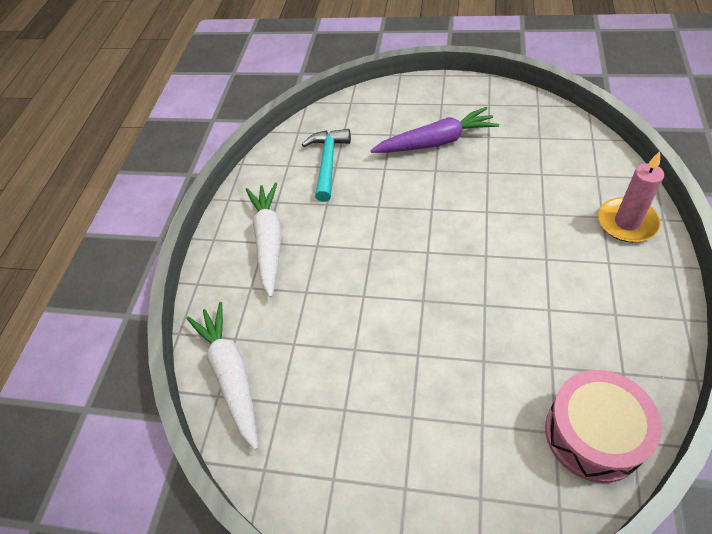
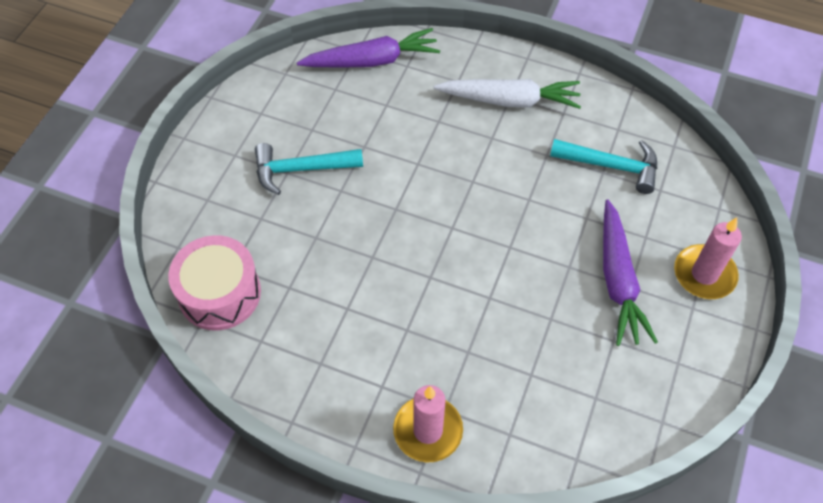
camera: 95 degrees right, 5 degrees up
white carrot [186,302,258,450] -> purple carrot [297,28,440,68]
none -> turquoise hammer [255,143,363,195]
none -> pink candle [674,217,742,299]

